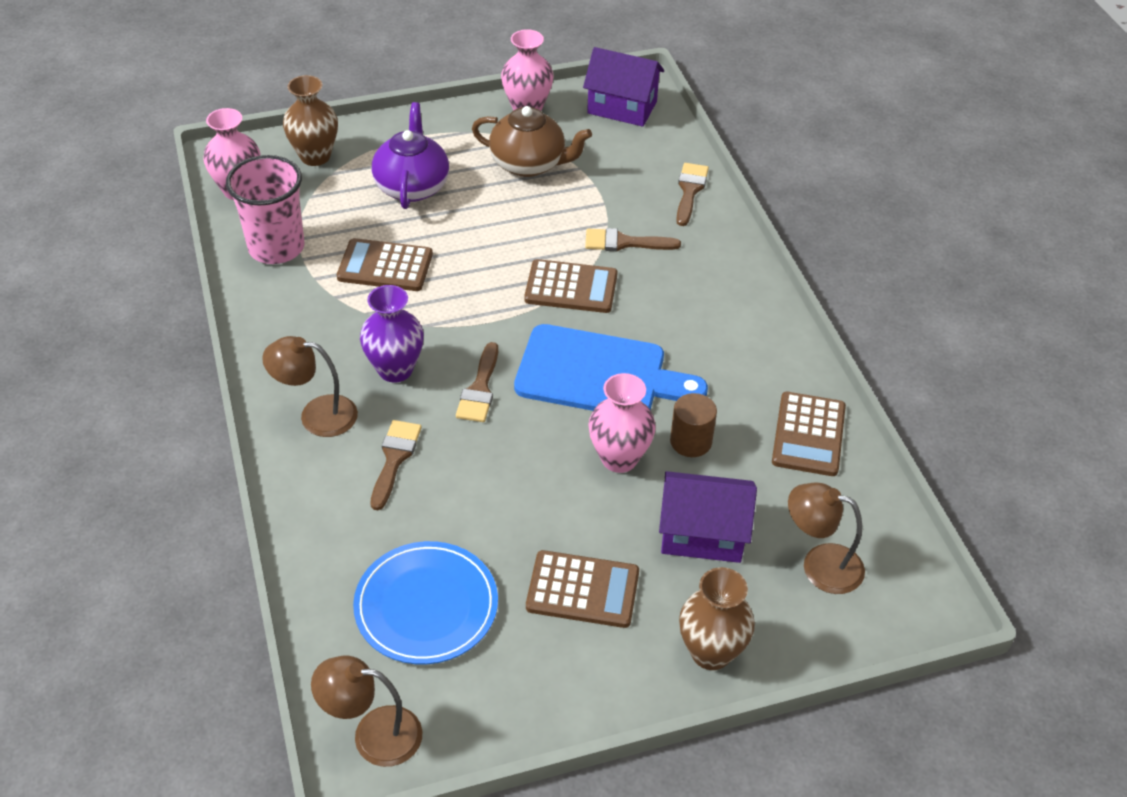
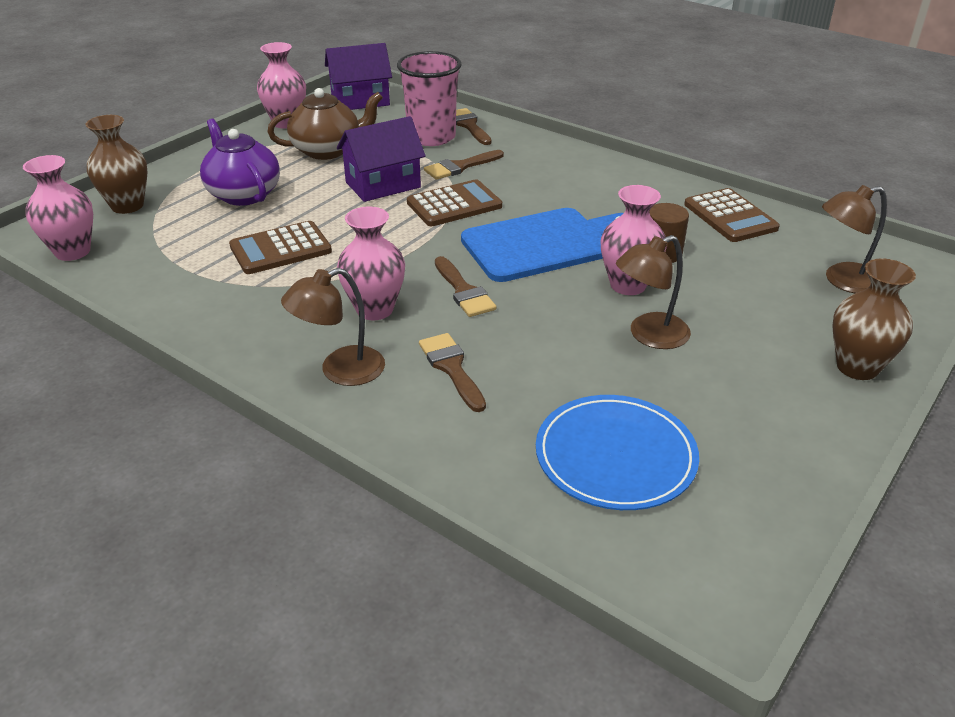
camera: 35 degrees left, 10 degrees down
pink cup [226,155,304,264] -> pink cup moved to [397,51,462,146]
brown lamp [311,656,422,767] -> brown lamp moved to [616,235,691,349]
purple vase [360,285,424,382] -> pink vase [337,207,405,320]
brown calculator [526,550,639,628] -> none
purple house [659,471,757,563] -> purple house moved to [337,116,425,202]

